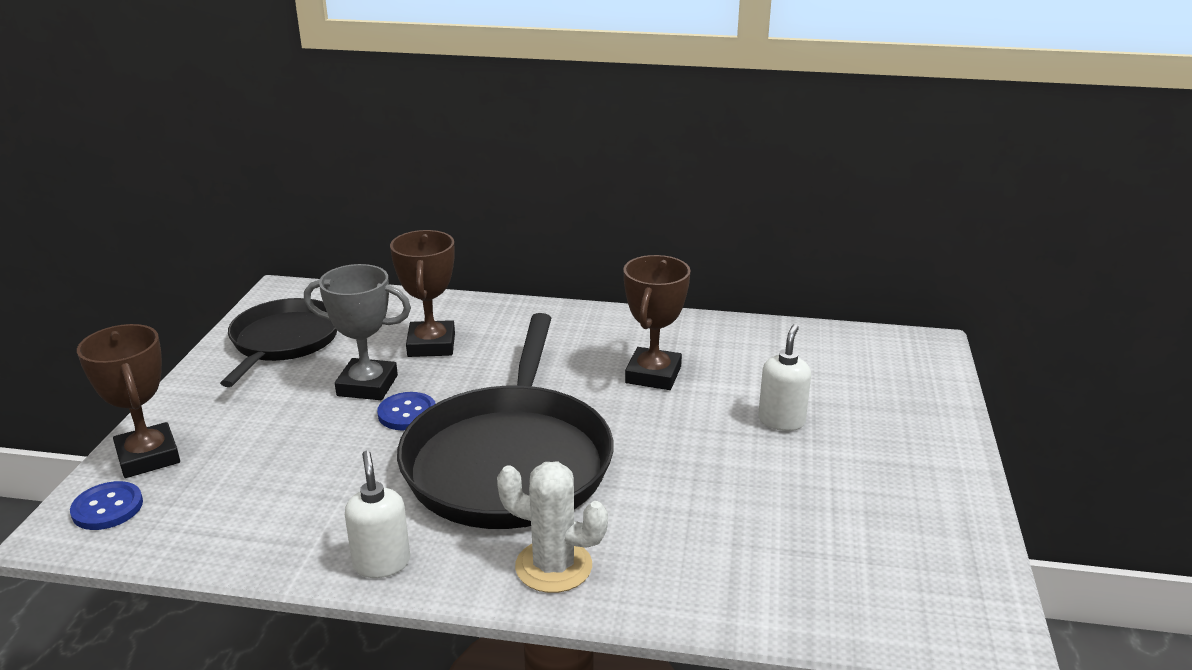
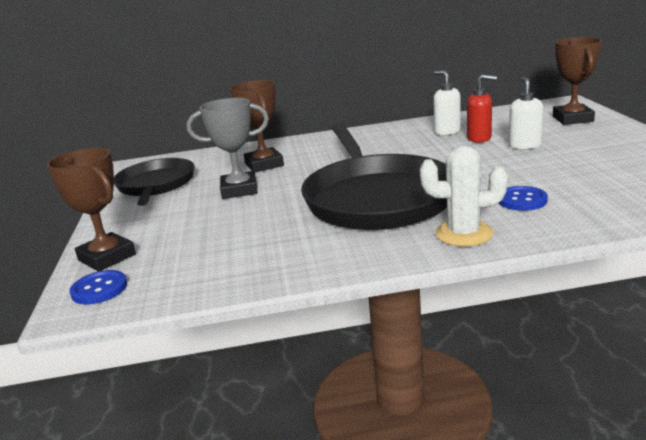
camera: 15 degrees left, 5 degrees down
white soap dispenser [345,450,410,578] -> white soap dispenser moved to [433,70,461,135]
blue button [377,392,436,430] -> blue button moved to [499,186,548,211]
brown trophy [623,255,691,390] -> brown trophy moved to [553,37,602,125]
none -> red soap dispenser [467,75,497,143]

